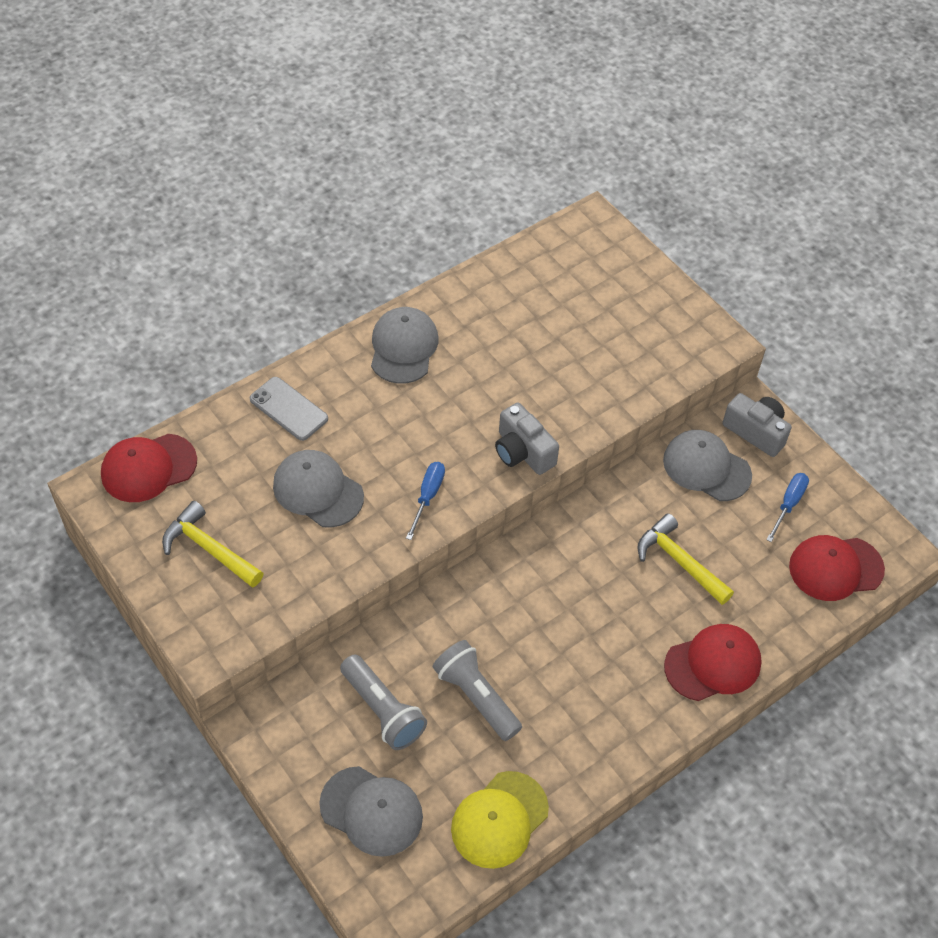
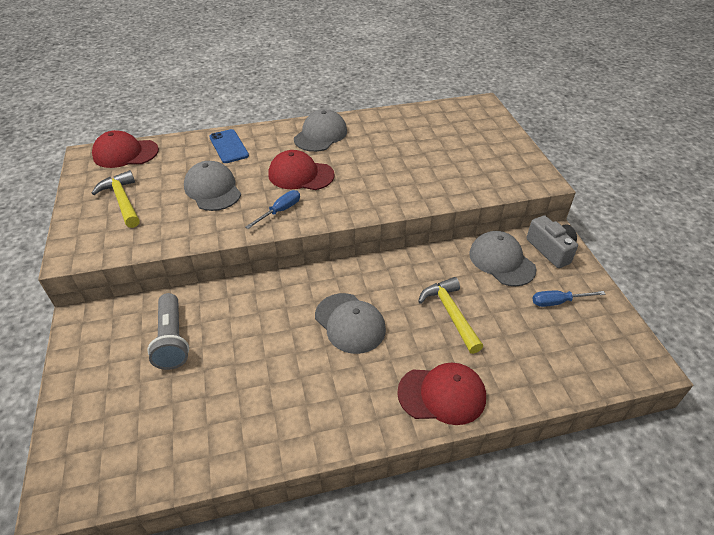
camera: 25 degrees right, 10 degrees down
grey phone [250,377,328,441] -> blue phone [209,129,249,163]
grey cap [319,766,423,857] -> grey cap moved to [315,293,386,354]
grey flashlight [433,640,522,741] -> none
yellow cap [451,771,549,869] -> none
grey camera [495,403,559,475] -> none
blue screwdriver [766,473,809,542] -> blue screwdriver turned 150 degrees counterclockwise [532,291,605,307]
red cap [789,535,885,601] -> red cap moved to [268,150,335,190]

